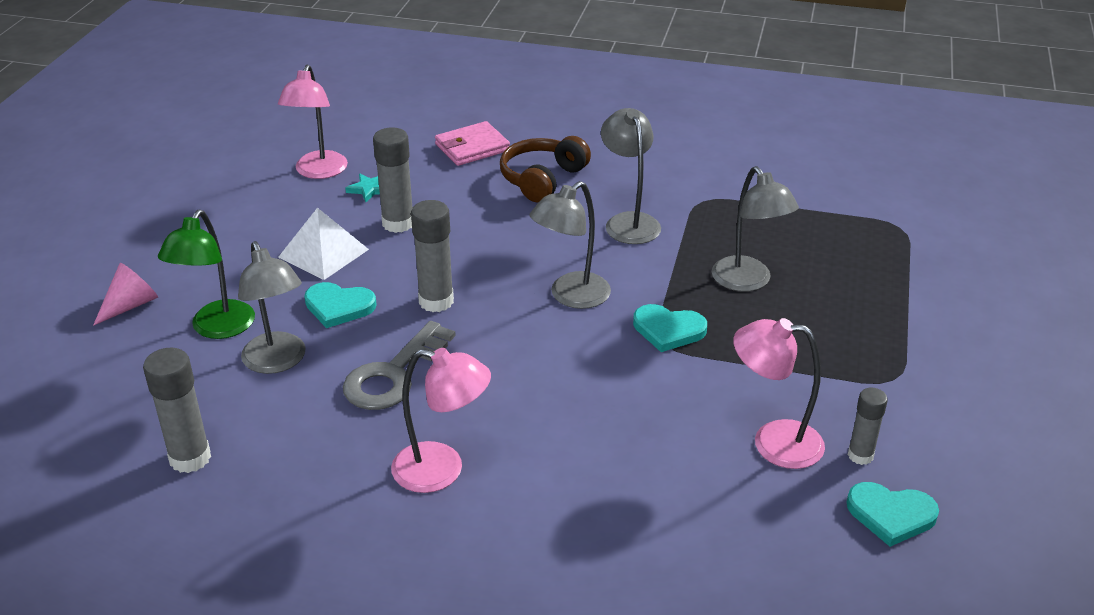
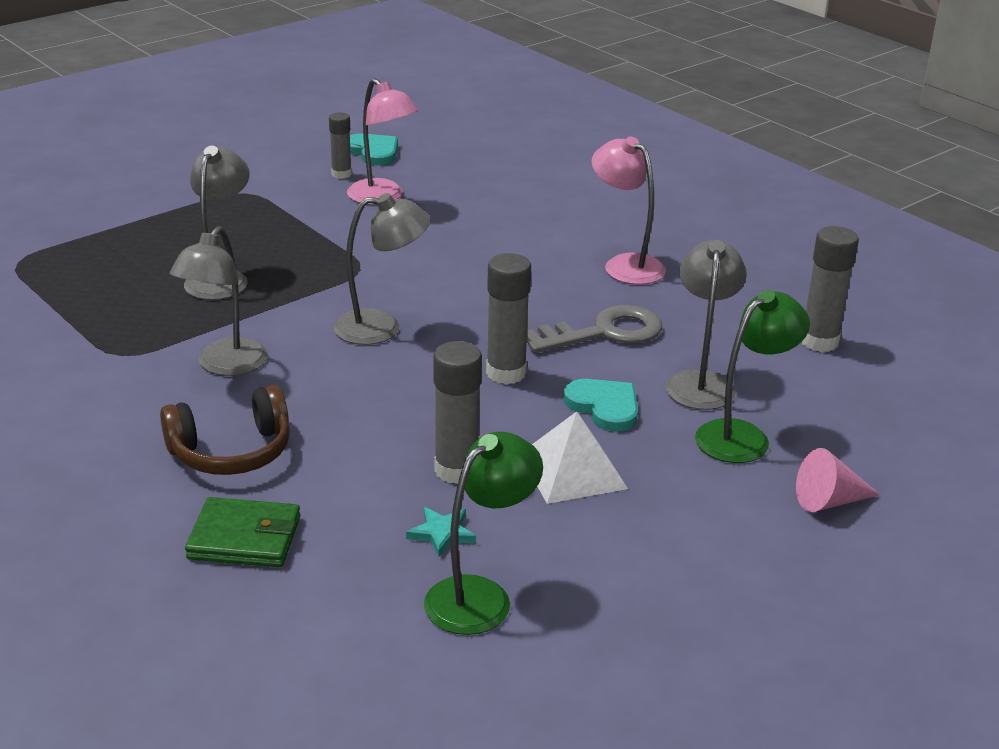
camera: 145 degrees left, 5 degrees down
pink lamp [278,64,348,179] -> green lamp [424,432,543,635]
pink wallet [435,121,510,166] -> green wallet [185,497,300,567]
turquoise heart [633,304,707,352] -> none

